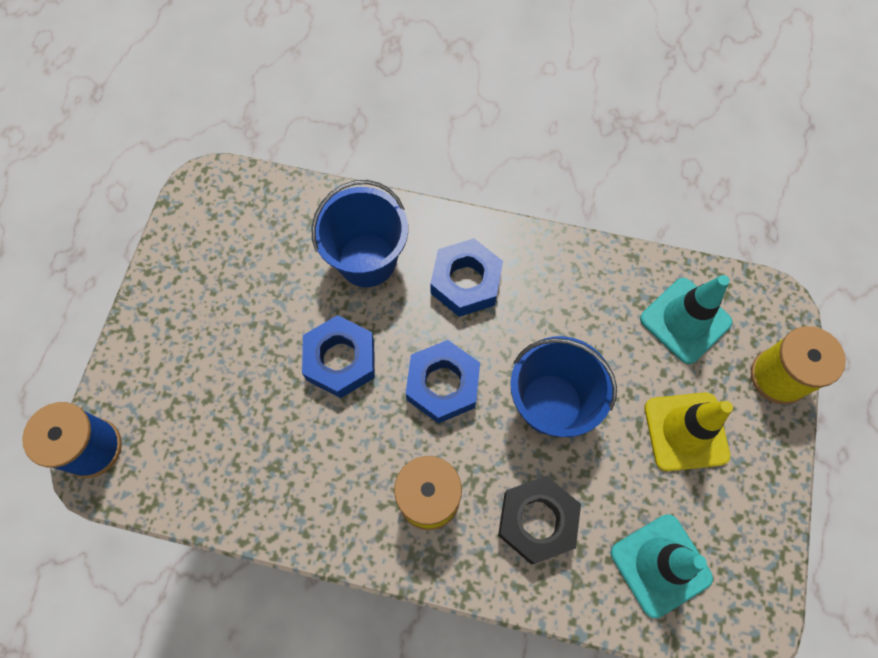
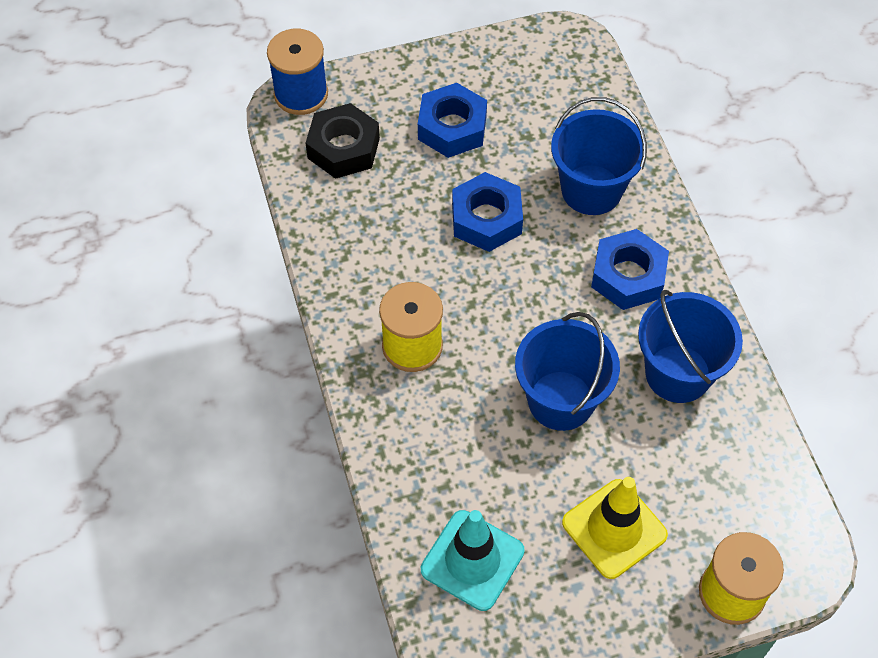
camera: 60 degrees right, 10 degrees down
blue nut [406,340,480,424] -> blue nut moved to [418,83,487,158]
black nut [498,476,581,565] -> black nut moved to [306,103,380,179]
turquoise traffic cone [640,275,732,364] -> none
none -> blue bucket [638,290,743,403]

